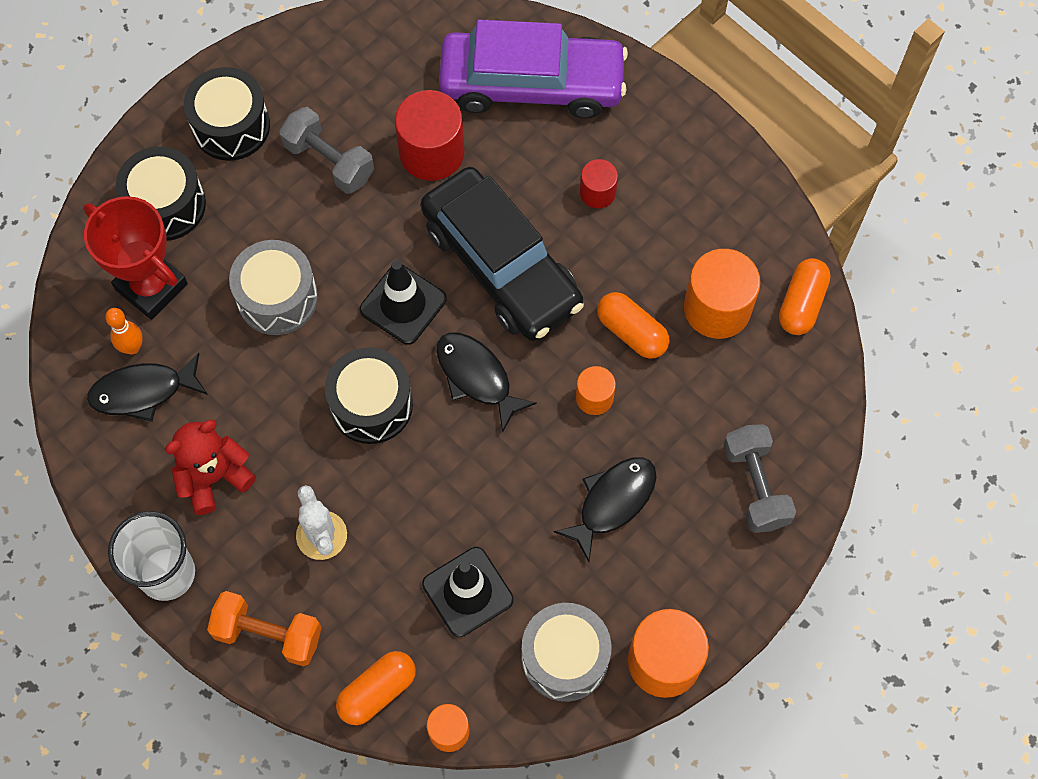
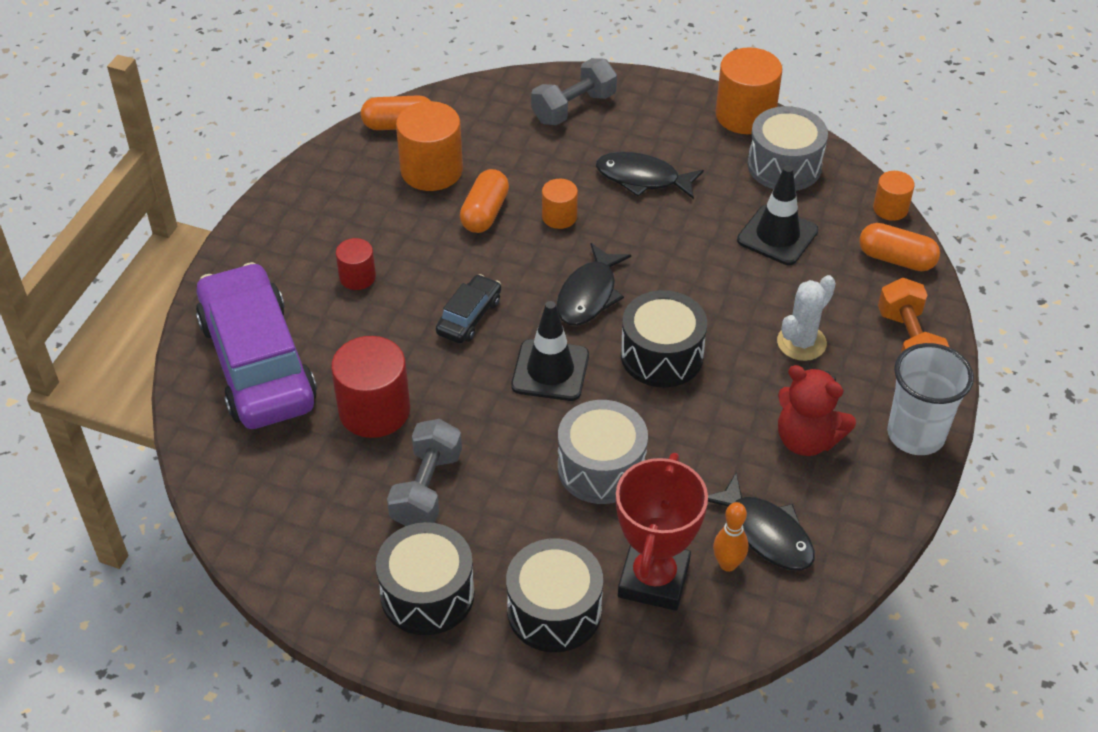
camera: 115 degrees left, 20 degrees down
black car [421,167,584,341] -> black car [436,274,501,343], size x0.44

